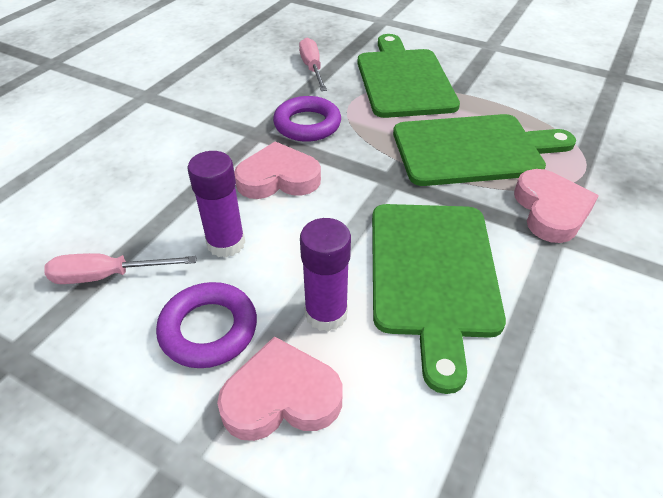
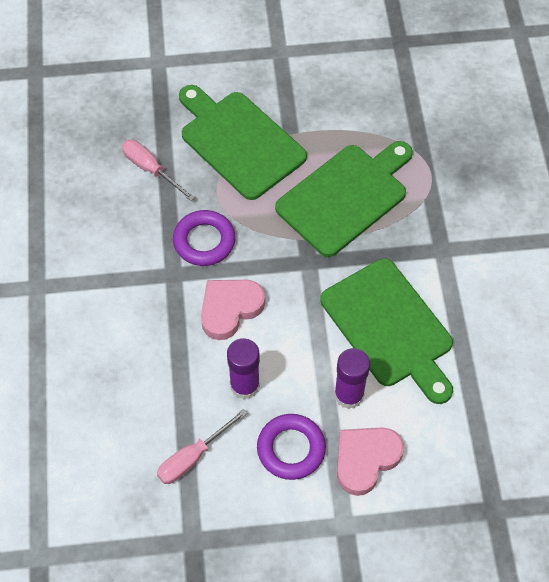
camera: 35 degrees left, 15 degrees up
pink heart [514,169,598,243] -> none

